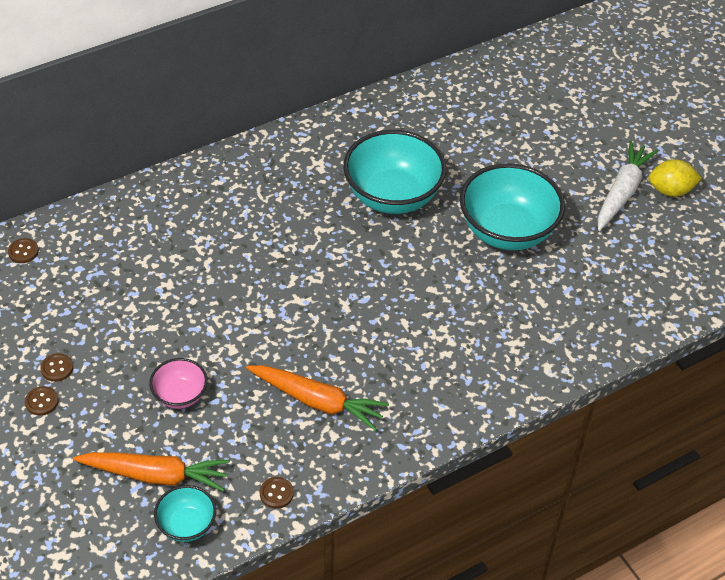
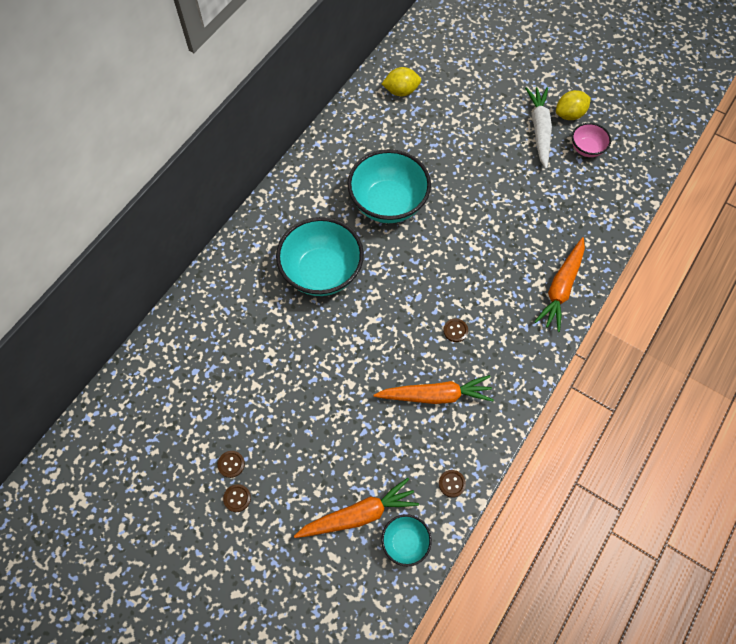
camera: 25 degrees left, 15 degrees up
brown button [8,238,39,263] -> brown button moved to [443,318,468,342]
pink bowl [149,358,208,409] -> pink bowl moved to [572,123,611,157]
turquoise bowl [460,163,565,250] -> turquoise bowl moved to [276,217,364,296]
none -> yellow lemon [382,67,421,96]
none -> orange carrot [534,237,585,332]

